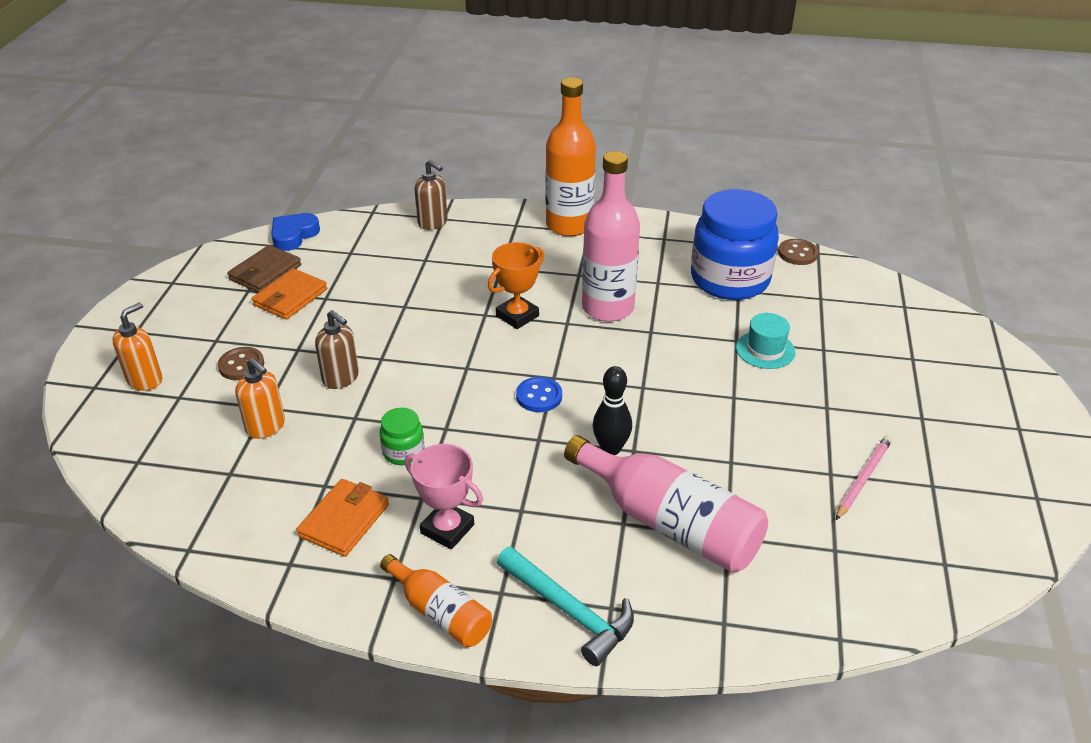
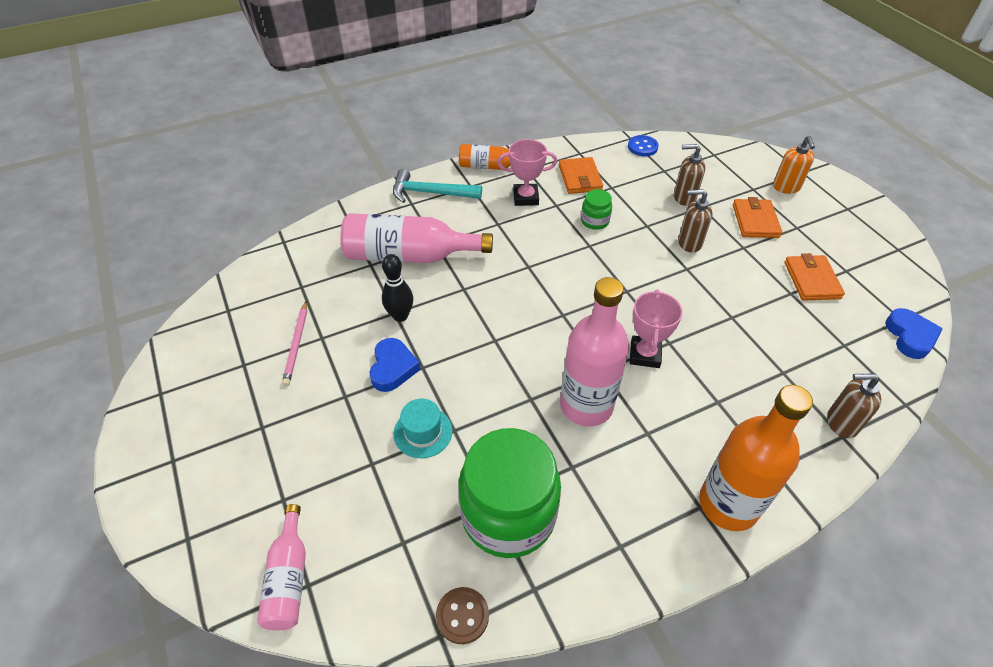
camera: 145 degrees right, 10 degrees up
brown button [218,347,264,380] -> orange wallet [733,197,782,238]
brown wallet [227,245,301,293] -> none
orange soap dispenser [235,358,285,439] -> brown soap dispenser [674,144,705,206]
orange trophy [488,242,544,329] -> pink trophy [630,290,683,368]
blue button [516,377,562,412] -> blue button moved to [628,135,659,156]
black bowling pin [593,366,632,455] -> black bowling pin moved to [382,254,414,322]
blue jar [691,189,779,300] -> green jar [458,428,561,558]
none -> pink bottle [257,504,306,630]
none -> blue heart [370,338,421,392]

